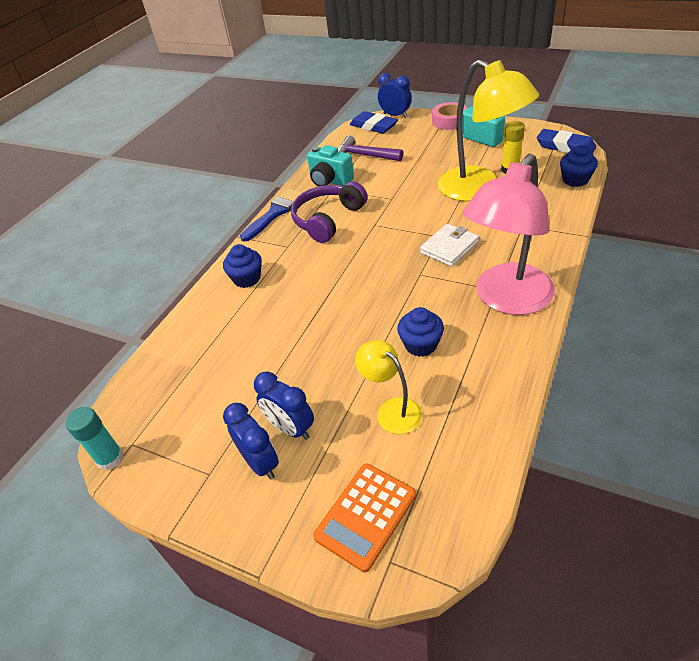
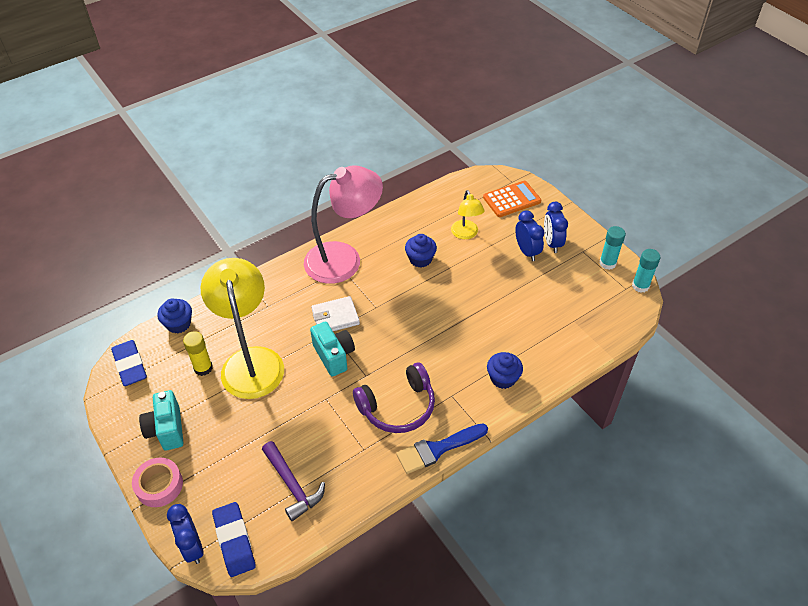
camera: 155 degrees left, 5 degrees up
turquoise camera [307,145,354,186] -> turquoise camera moved to [310,322,355,376]
none -> turquoise glue stick [599,226,626,270]

